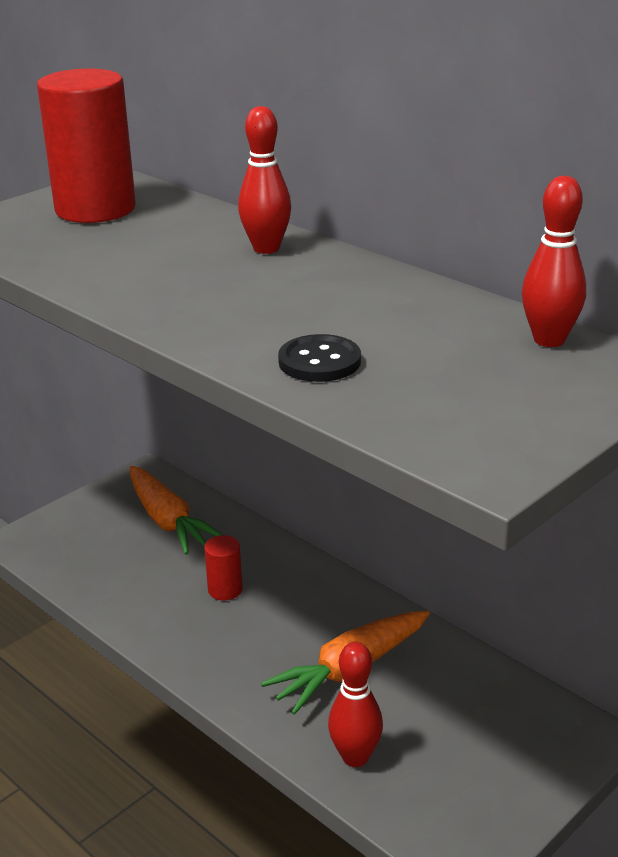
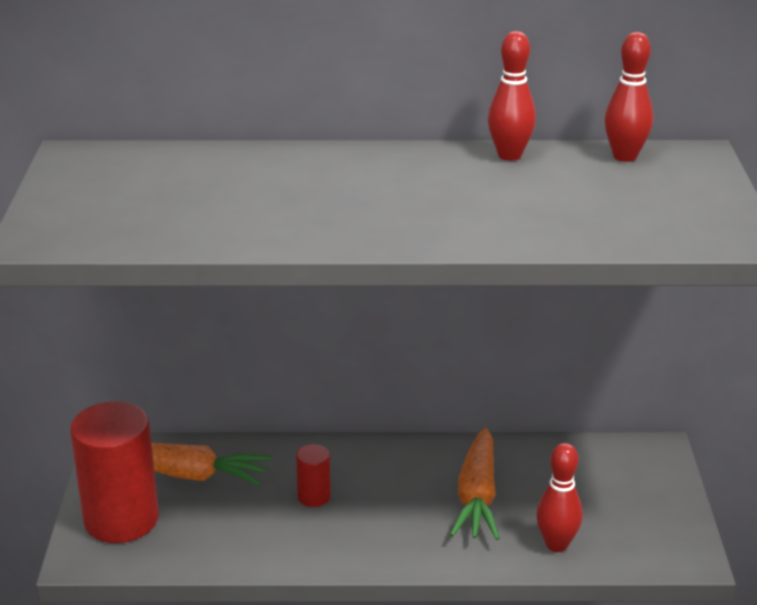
camera: 45 degrees left, 0 degrees up
red cylinder [37,68,136,223] -> red cylinder moved to [70,401,159,543]
red bowling pin [238,106,291,254] -> red bowling pin moved to [488,31,536,161]
black button [278,334,361,382] -> none

